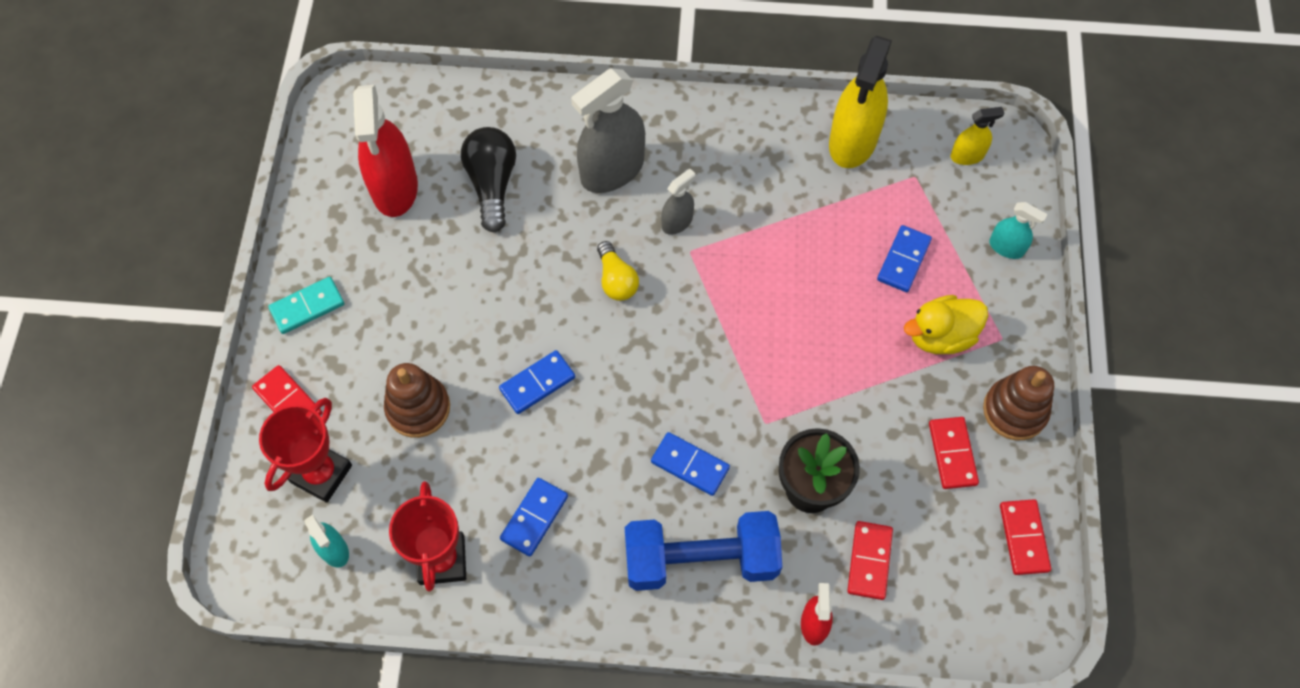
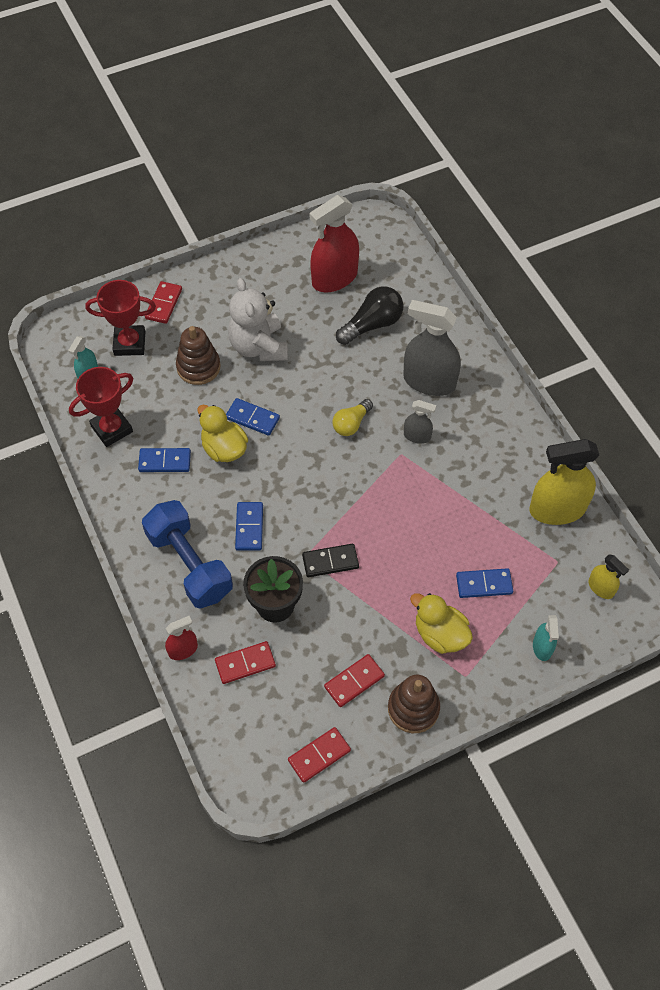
camera: 60 degrees right, 5 degrees down
turquoise domino [268,277,344,334] -> none
none -> yellow duck [197,405,248,462]
none -> white teddy bear [228,278,288,361]
none -> black domino [302,544,359,577]

